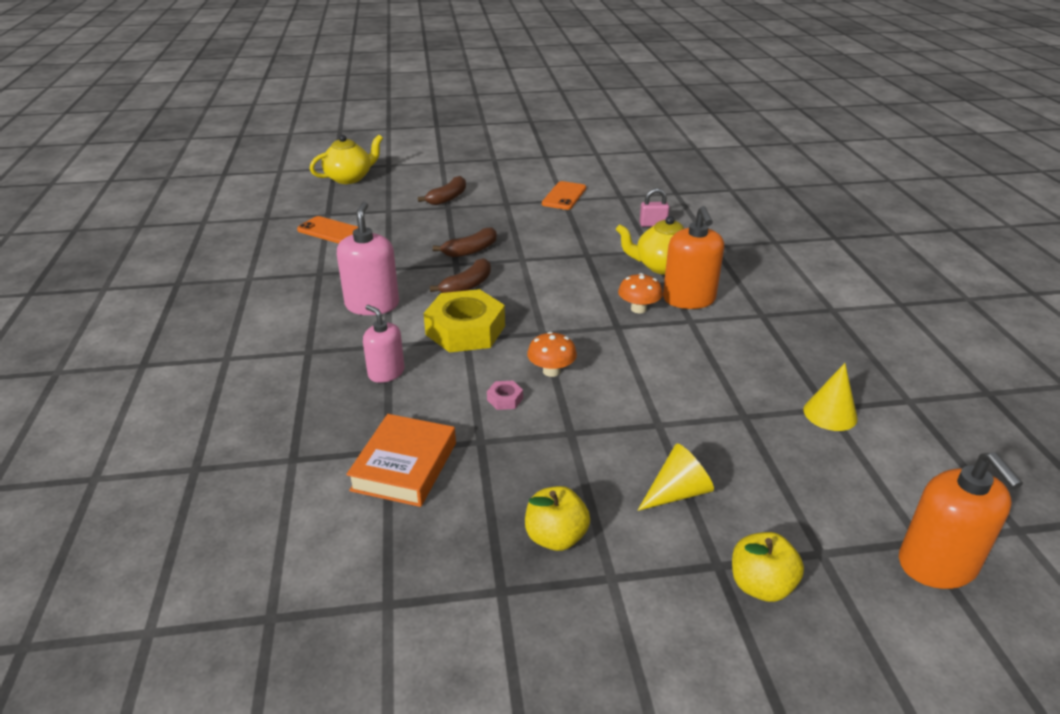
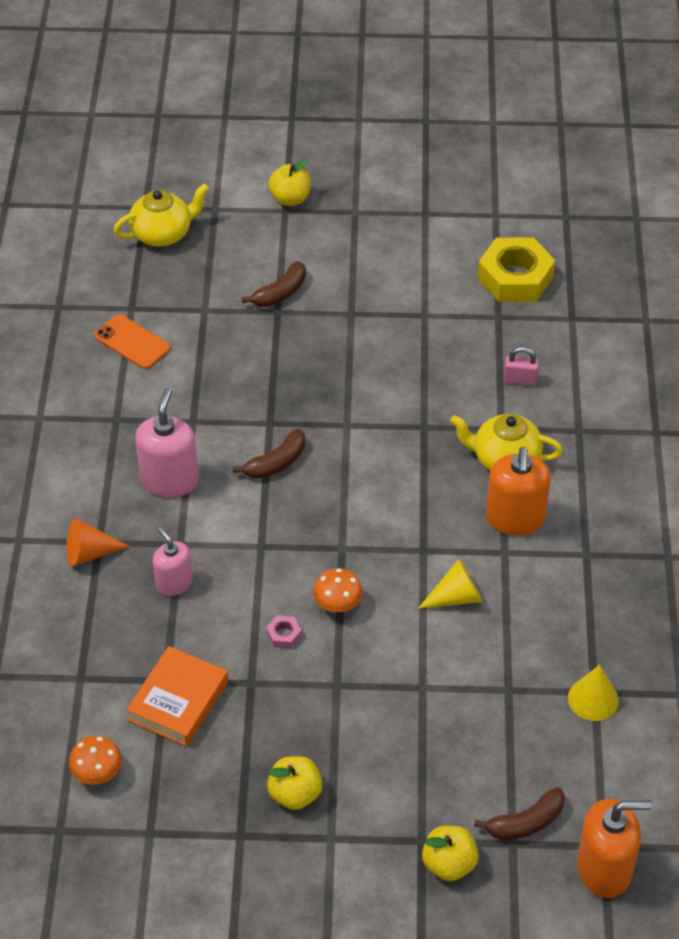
camera: 10 degrees right, 15 degrees up
yellow nut [424,289,505,352] -> yellow nut moved to [477,237,555,302]
brown banana [433,227,497,257] -> brown banana moved to [474,787,565,840]
orange phone [542,181,586,210] -> none
orange mushroom [618,273,663,313] -> orange mushroom moved to [69,736,122,785]
yellow cone [637,443,714,511] -> yellow cone moved to [418,559,482,609]
orange soap dispenser [899,452,1023,589] -> orange soap dispenser turned 90 degrees counterclockwise [577,799,652,898]
none -> orange cone [67,518,130,566]
none -> yellow apple [269,159,311,206]

